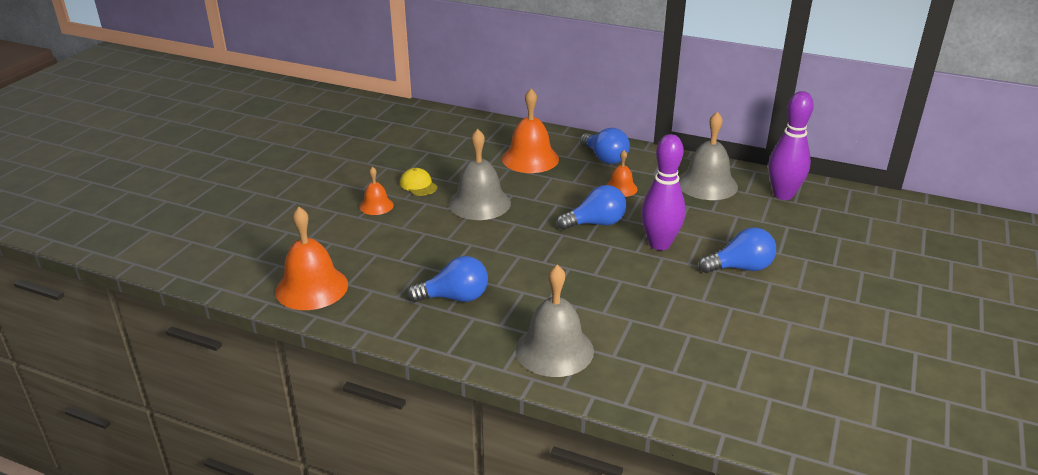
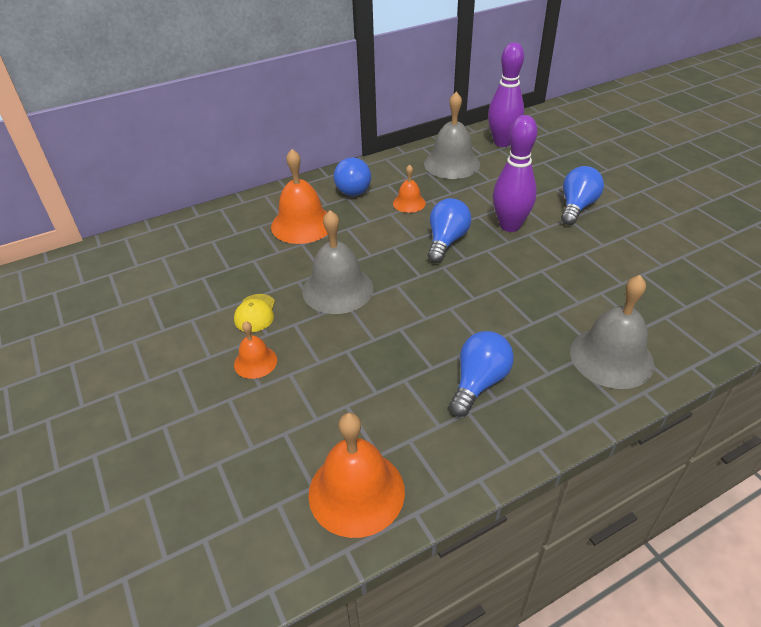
camera: 50 degrees left, 10 degrees up
yellow cap [400,168,437,196] -> yellow cap turned 90 degrees counterclockwise [234,294,275,332]
blue light bulb [580,128,630,164] -> blue light bulb turned 90 degrees clockwise [334,157,371,196]

